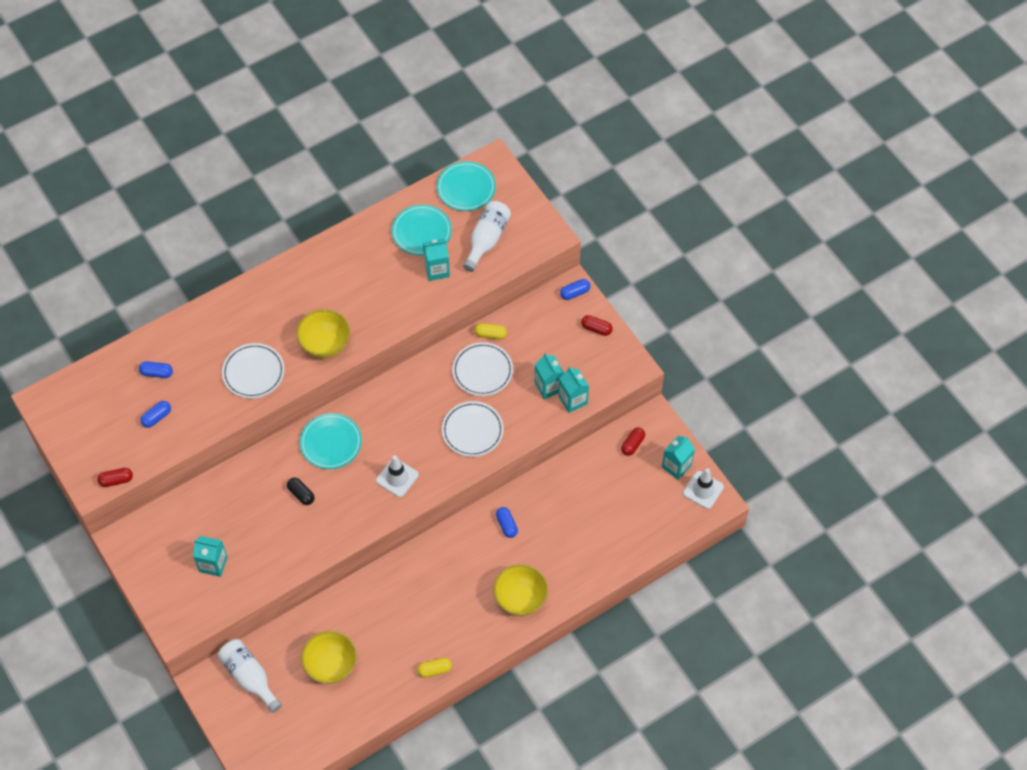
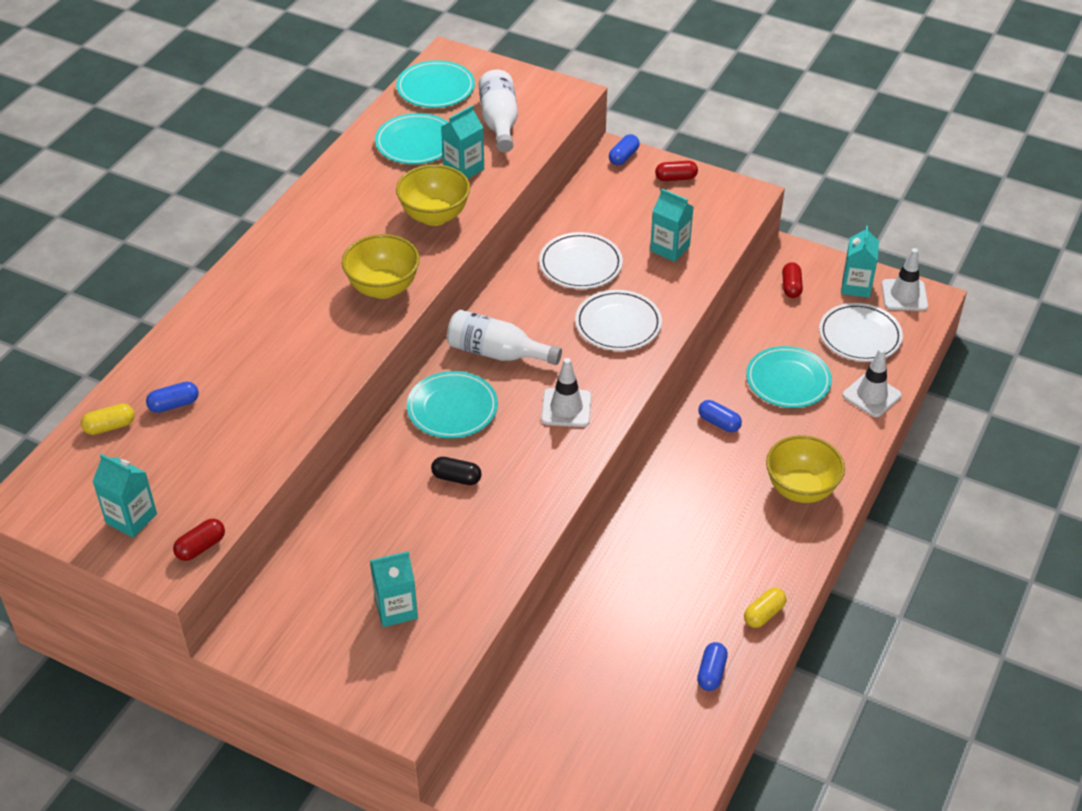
camera: 30 degrees left, 15 degrees down
blue capsule [140,401,171,428] -> blue capsule moved to [697,642,728,691]
white bottle [218,639,282,713] -> white bottle moved to [447,310,562,365]
white plate [222,343,285,398] -> white plate moved to [819,303,903,362]
yellow bowl [301,631,357,684] -> yellow bowl moved to [396,164,470,226]
yellow capsule [475,323,507,339] -> yellow capsule moved to [81,404,135,435]
turquoise carton [558,367,589,413] -> turquoise carton moved to [92,454,157,538]
none -> turquoise plate [746,346,832,408]
none -> white traffic cone [843,348,902,417]

